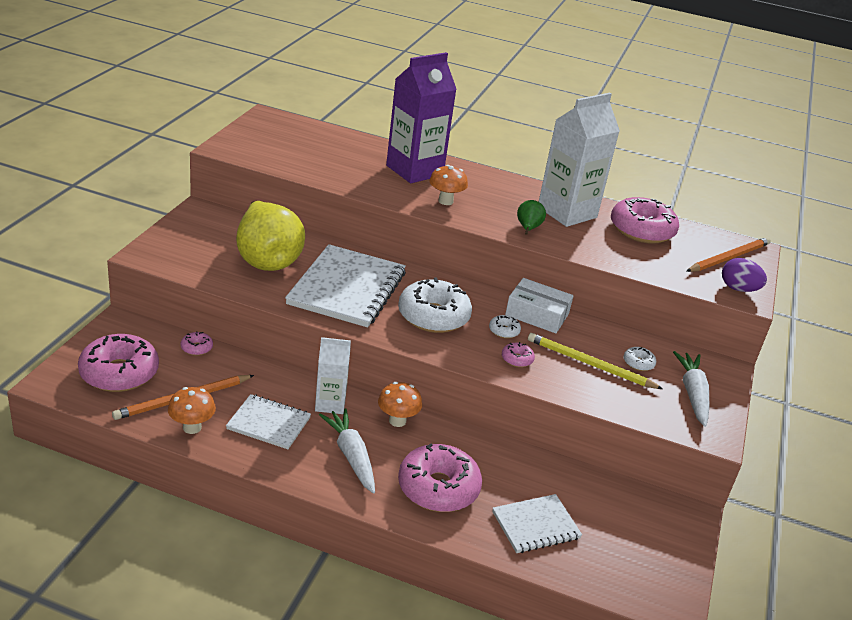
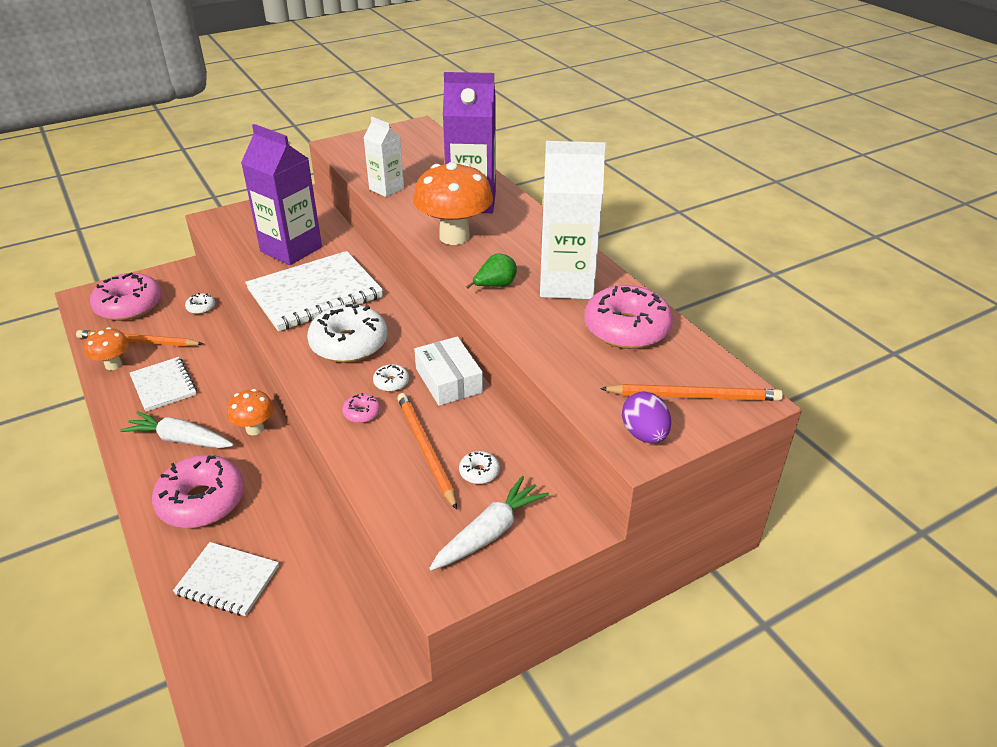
camera: 45 degrees right, 5 degrees up
pink donut [181,331,213,356] -> white donut [185,293,215,314]
yellow pear [236,201,305,271] -> purple carton [241,124,322,265]
white carton [315,337,351,414] -> white carton moved to [363,117,404,197]
white carrot [319,408,375,493] -> white carrot turned 90 degrees counterclockwise [120,411,233,448]
orange mushroom [429,165,468,205] -> orange mushroom [413,162,493,245], size x1.84
yellow pencil [528,333,663,389] -> orange pencil [397,393,457,510]

